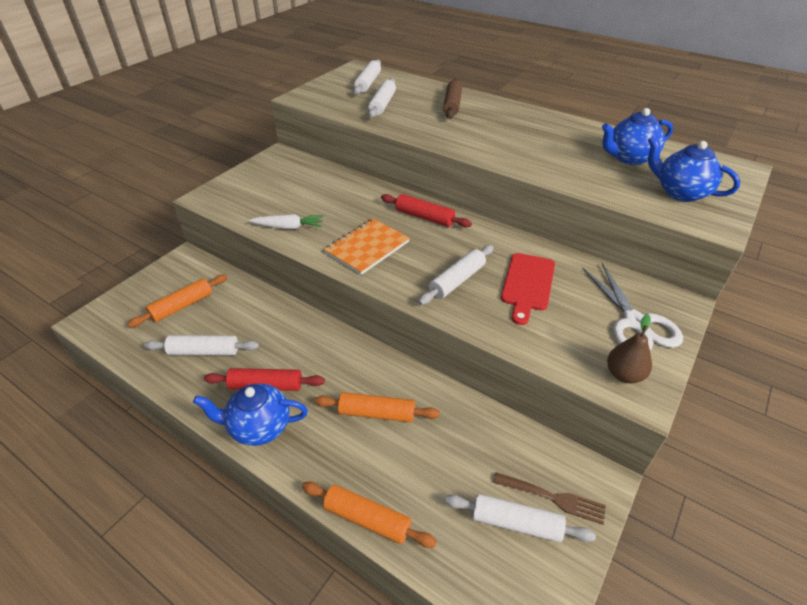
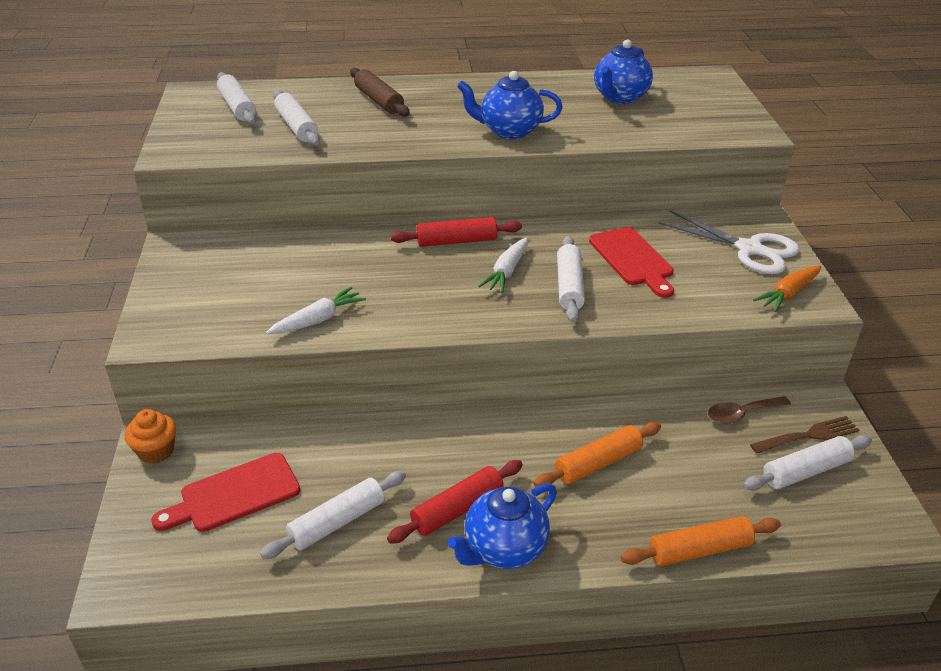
camera: 40 degrees left, 5 degrees down
orange rolling pin [128,275,227,327] -> red cutting board [151,453,300,532]
orange notebook [324,218,410,275] -> none
brown pear [607,314,652,383] -> orange carrot [753,265,822,312]
blue teapot [648,136,740,202] -> blue teapot moved to [457,71,563,139]
none -> orange cupcake [125,409,176,464]
none -> white carrot [479,237,528,293]
none -> brown spoon [708,396,791,424]

